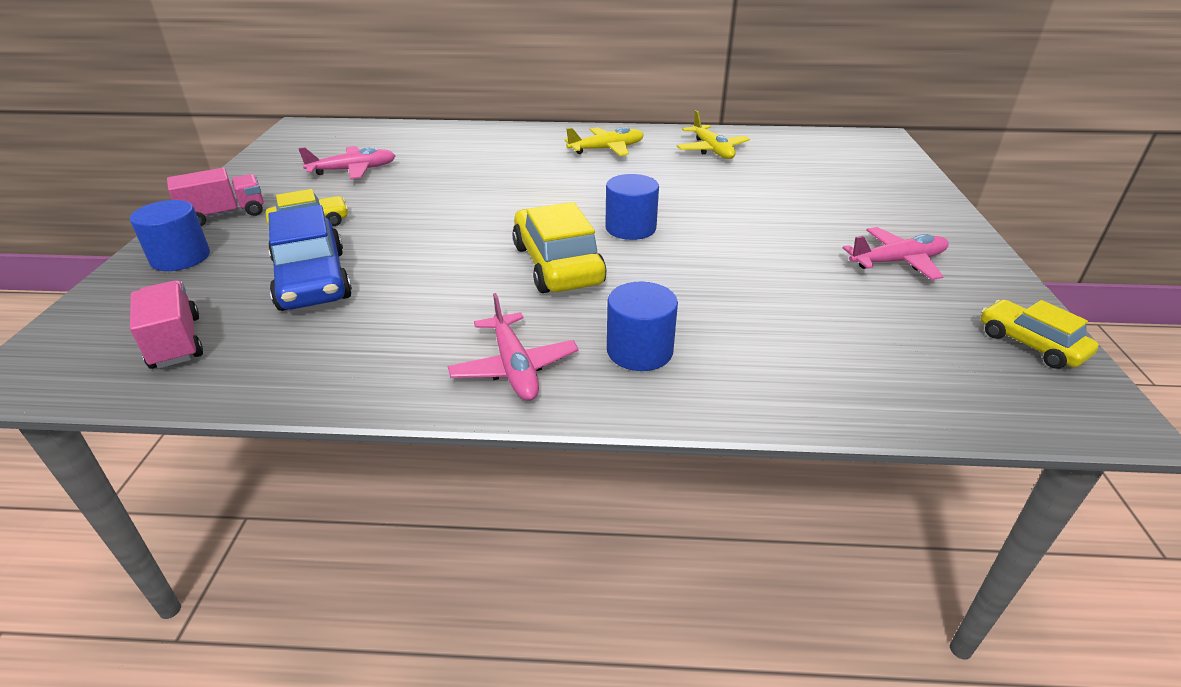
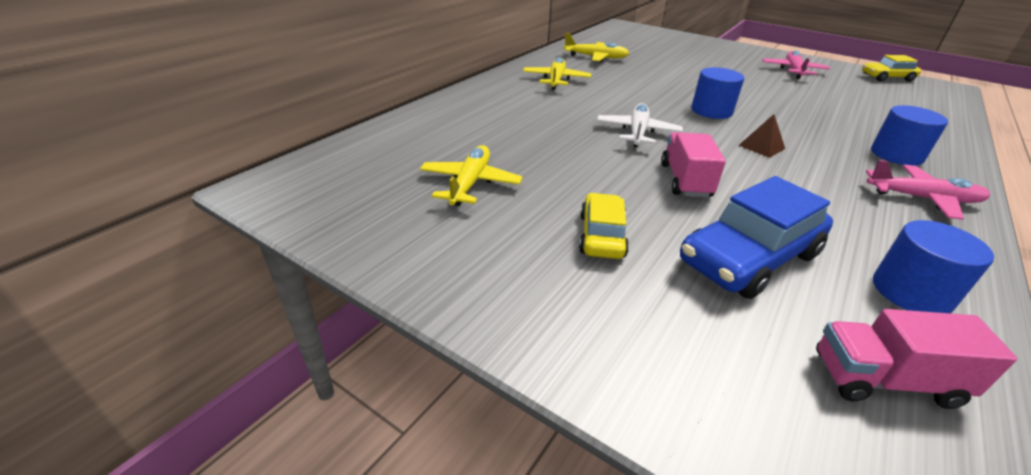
camera: 60 degrees left, 0 degrees up
blue cylinder [130,200,210,271] -> blue cylinder moved to [873,220,994,313]
pink truck [167,168,264,226] -> pink truck moved to [661,132,726,198]
blue car [268,205,352,311] -> blue car turned 135 degrees clockwise [680,176,833,299]
pink plane [298,146,396,179] -> yellow plane [420,145,522,206]
yellow car [512,202,606,293] -> brown pyramid [739,114,785,158]
none -> white plane [597,103,683,147]

